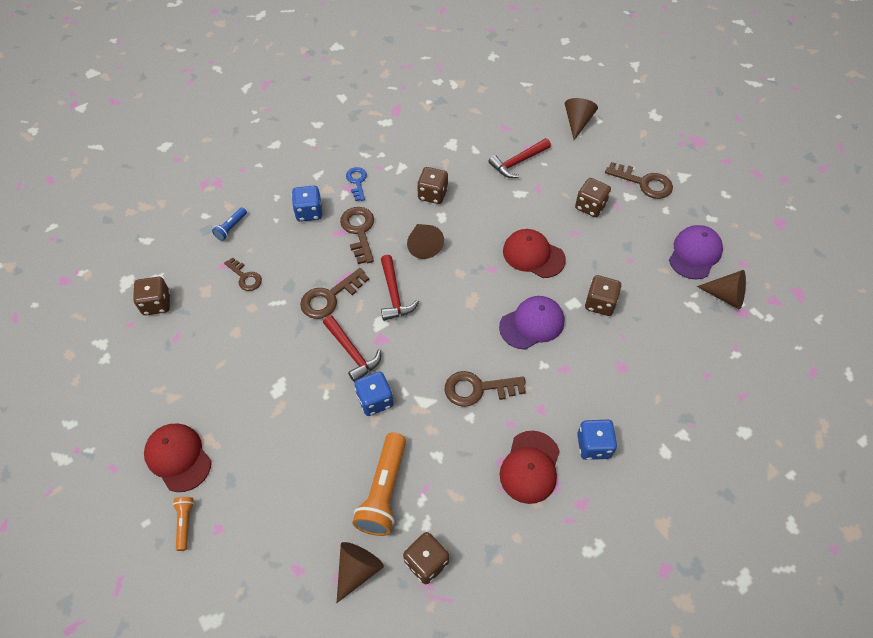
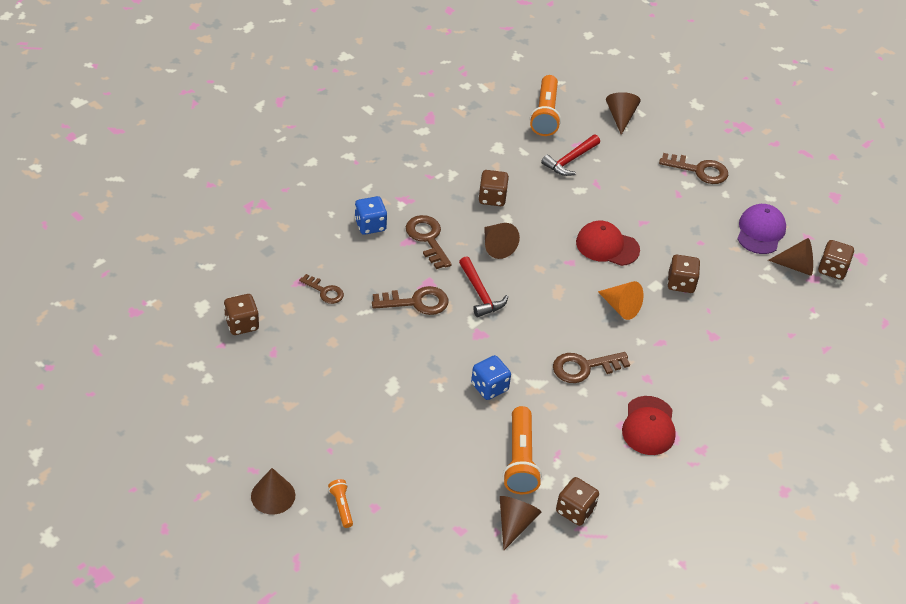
camera: 15 degrees left, 10 degrees down
red cap [144,424,211,492] -> none
blue flashlight [212,207,247,241] -> none
brown key [300,268,369,319] -> brown key turned 135 degrees counterclockwise [372,286,448,315]
red hammer [323,315,381,382] -> none
blue key [346,167,367,201] -> none
purple cap [499,296,564,350] -> orange cone [598,281,644,320]
brown dice [575,178,611,217] -> brown dice moved to [818,240,854,280]
blue dice [577,420,617,460] -> none
none -> brown cone [251,468,295,515]
none -> orange flashlight [530,75,561,136]

